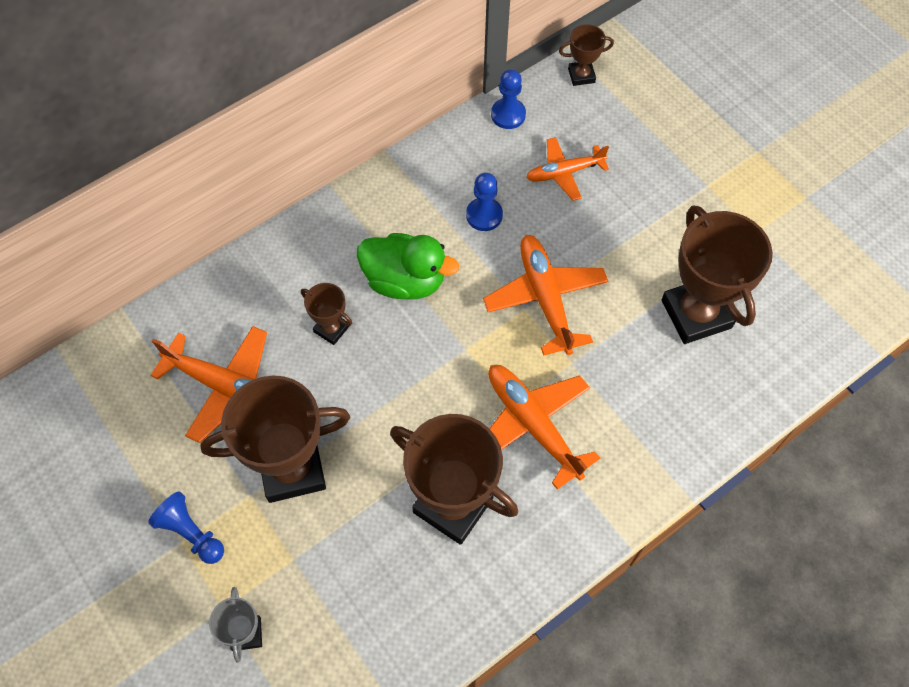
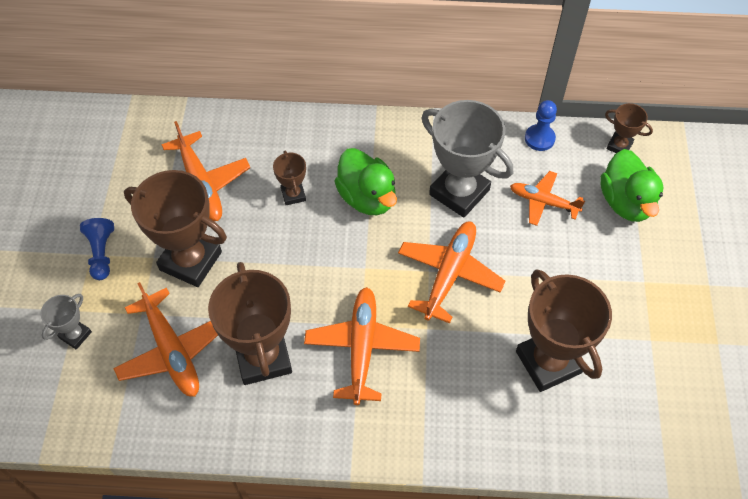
camera: 40 degrees right, 5 degrees down
blue pawn [466,173,503,231] -> grey trophy [422,100,513,218]
brown trophy [661,205,773,344] -> brown trophy turned 45 degrees counterclockwise [516,269,612,392]
none -> orange plane [113,282,218,397]
none -> green duck [600,149,664,222]

